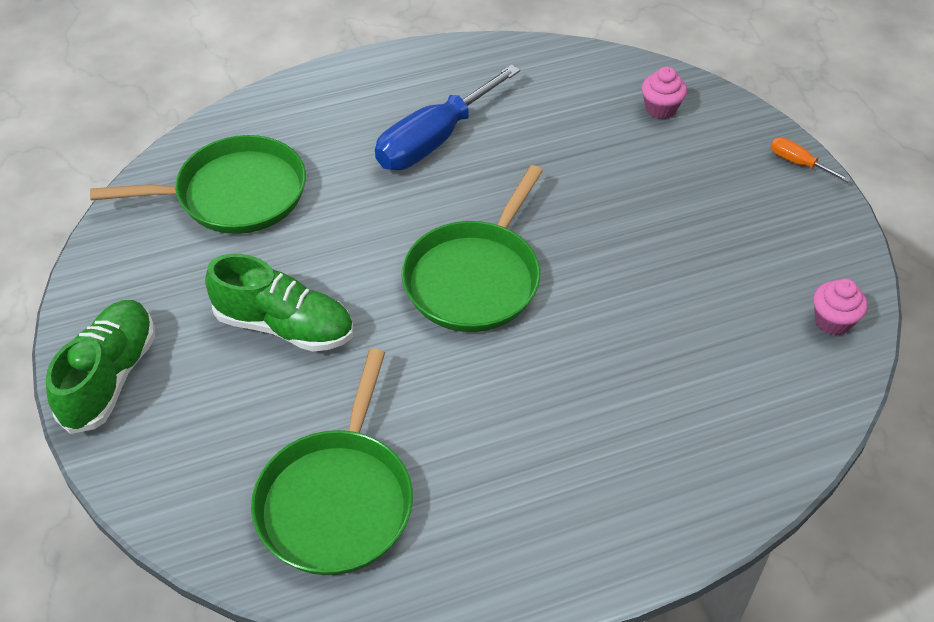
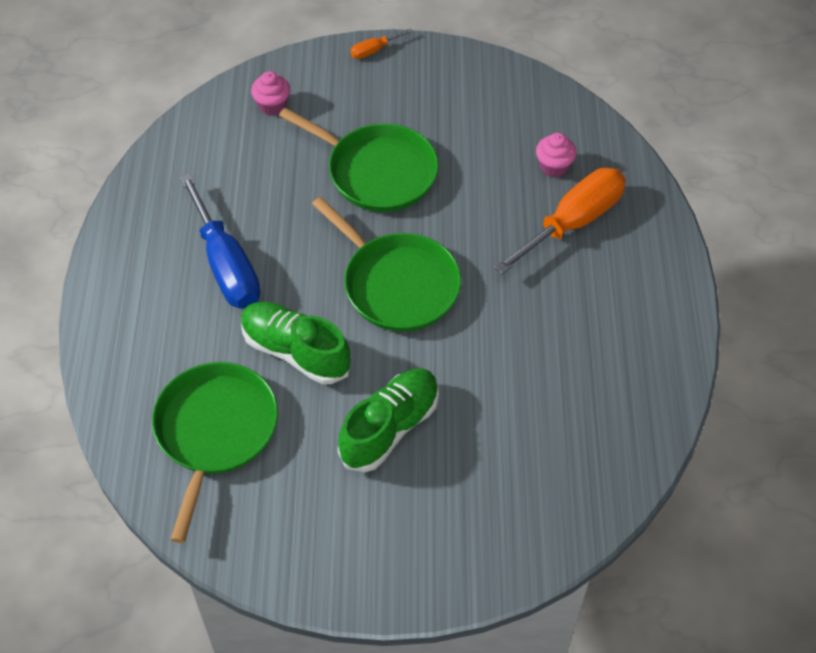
camera: 70 degrees left, 5 degrees up
green shoe [46,300,155,434] -> green shoe moved to [241,302,351,384]
green pan [251,348,413,575] -> green pan moved to [279,108,439,212]
pink cupcake [813,278,868,336] -> pink cupcake moved to [536,133,577,178]
none -> orange screwdriver [494,168,626,275]

